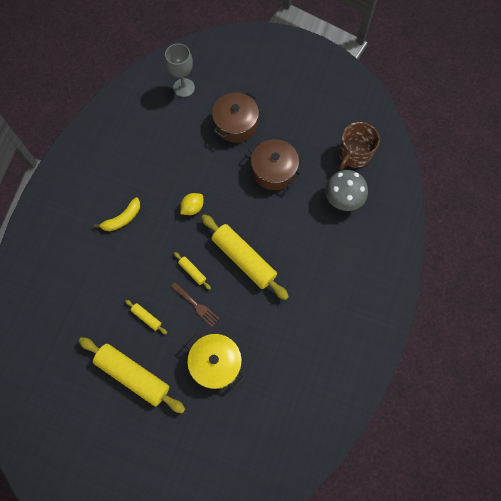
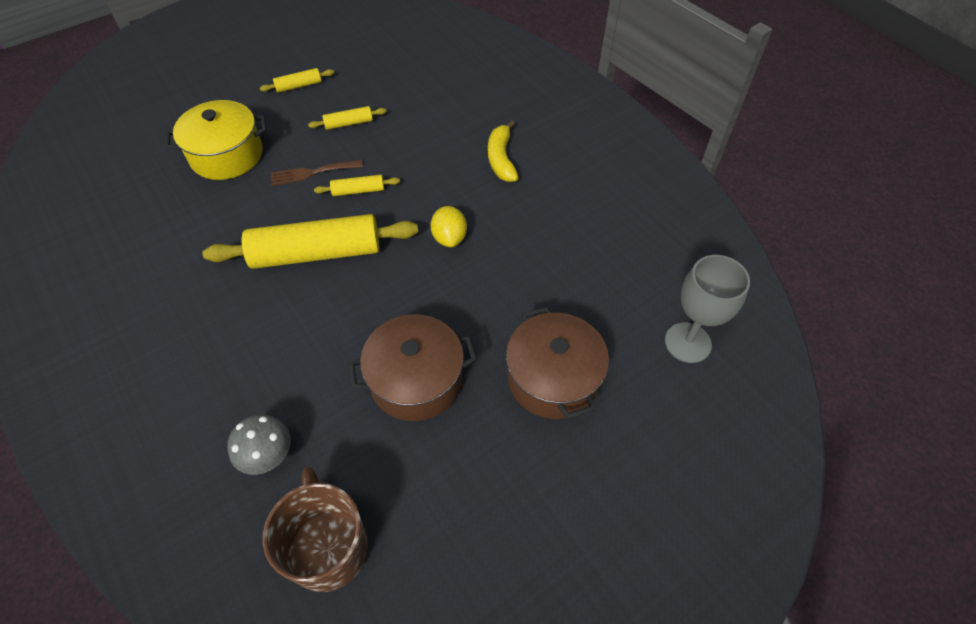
camera: 125 degrees right, 15 degrees down
yellow rolling pin [79,337,185,413] -> yellow rolling pin [260,68,334,93], size x0.44
grey mushroom [325,170,368,211] -> grey mushroom [228,414,291,475], size x0.65

